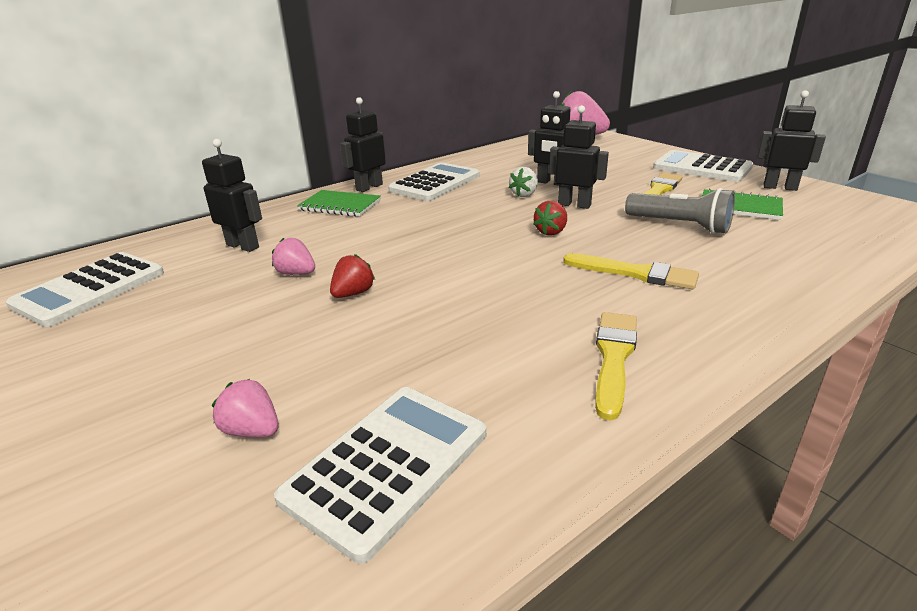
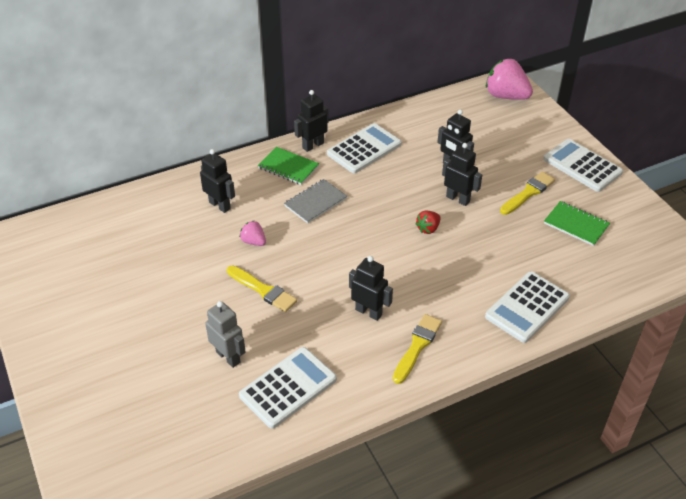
camera: 10 degrees right, 15 degrees up
white calculator [6,252,164,327] -> white calculator moved to [485,271,570,343]
pink strawberry [212,379,279,437] -> grey robot [205,301,246,368]
red strawberry [330,254,375,298] -> none
white strawberry [509,167,538,197] -> none
yellow brush [563,253,699,289] -> yellow brush moved to [227,266,297,312]
grey flashlight [625,188,735,234] -> none
black robot [757,90,826,191] -> black robot moved to [349,256,393,321]
none -> grey notebook [284,179,347,223]

